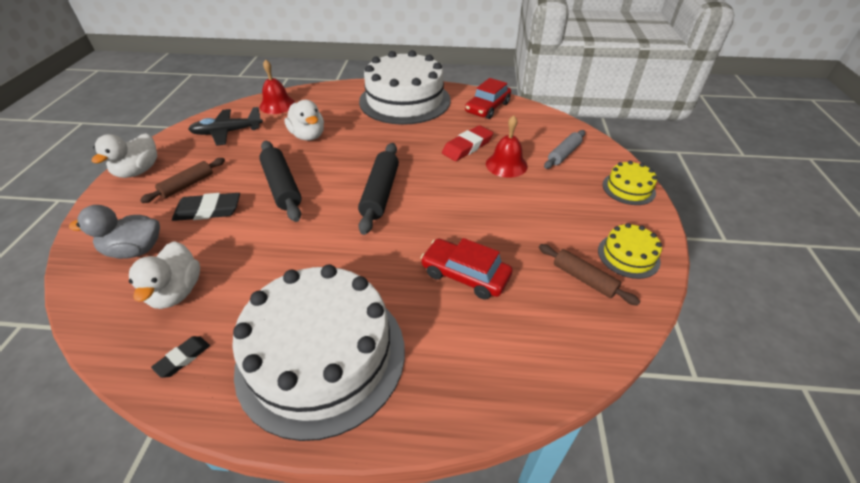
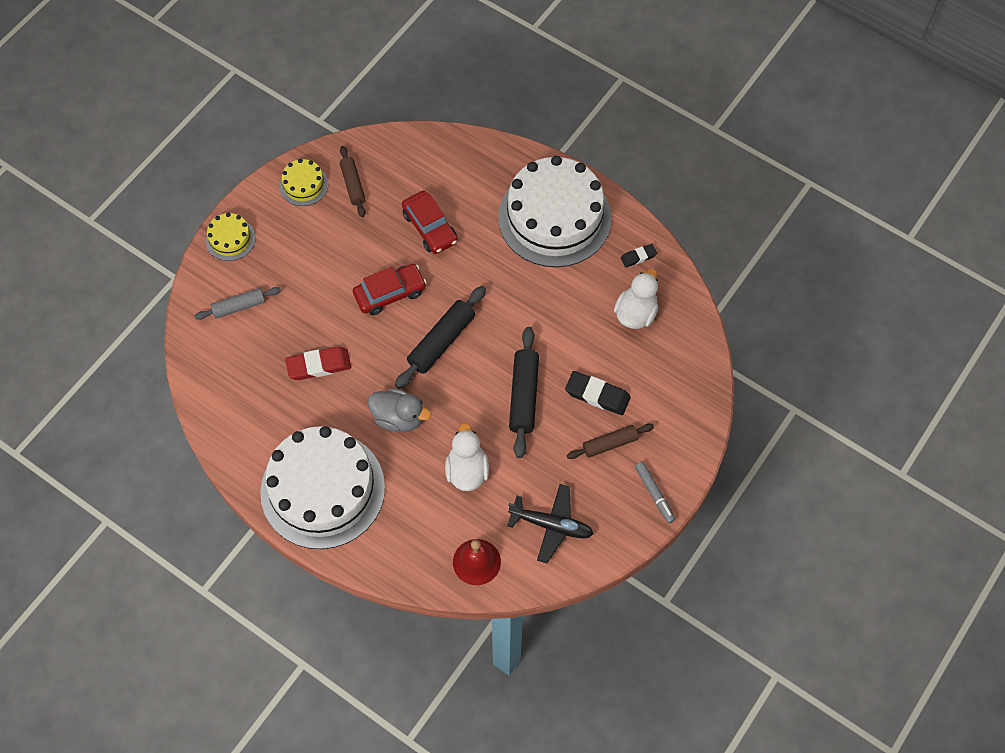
camera: 150 degrees left, 20 degrees up
grey duck [69,205,160,259] -> grey duck moved to [368,388,431,432]
white duck [92,133,157,178] -> grey marker [635,462,675,523]
red car [465,78,511,119] -> red car moved to [353,264,427,315]
red bell [486,115,528,178] -> none

